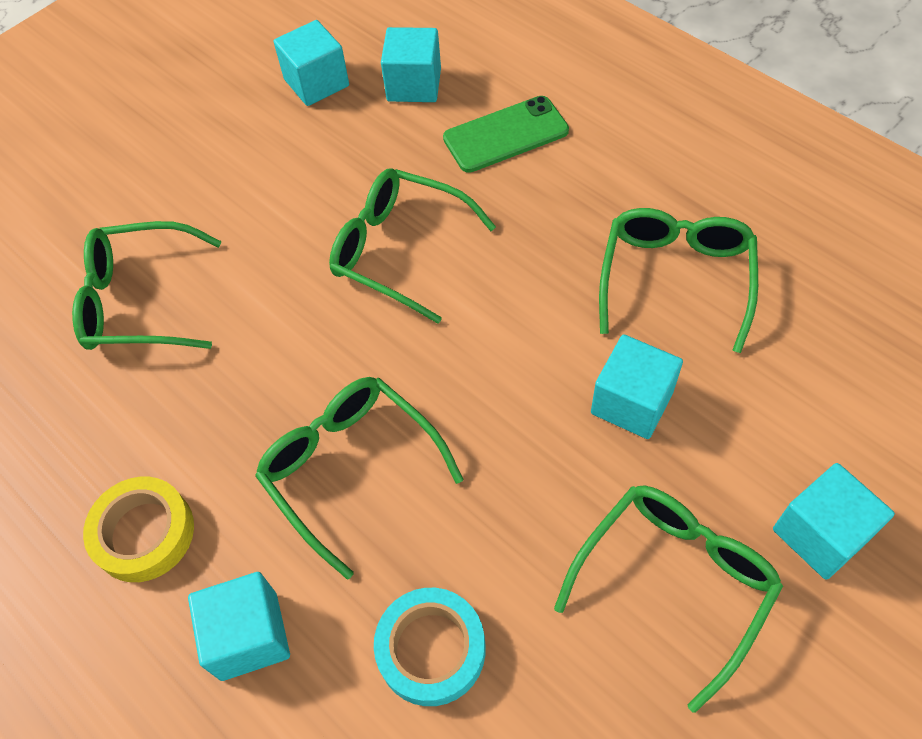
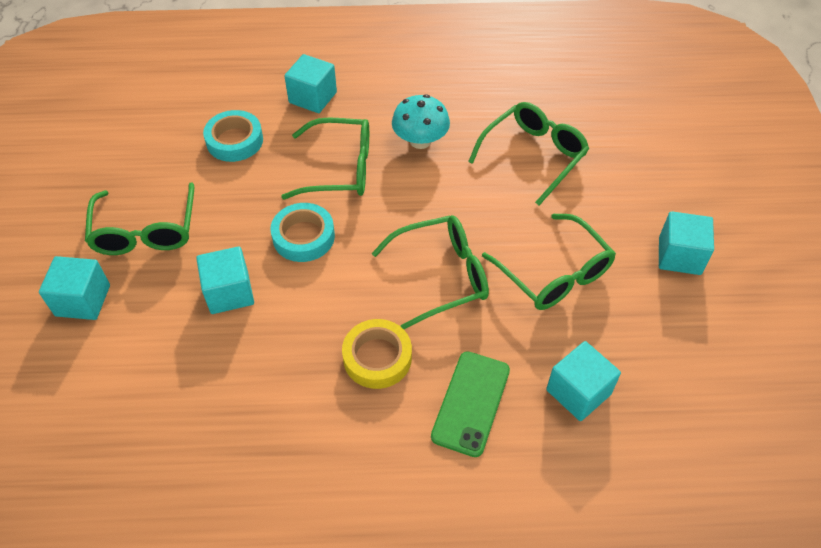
camera: 130 degrees right, 5 degrees down
yellow tape [83,477,194,582] -> yellow tape moved to [342,319,412,389]
turquoise cube [274,20,349,106] -> turquoise cube moved to [659,211,714,275]
green glasses [599,208,758,353] -> green glasses moved to [482,214,616,310]
none -> turquoise tape [270,203,335,262]
none -> turquoise mushroom [392,94,450,149]

